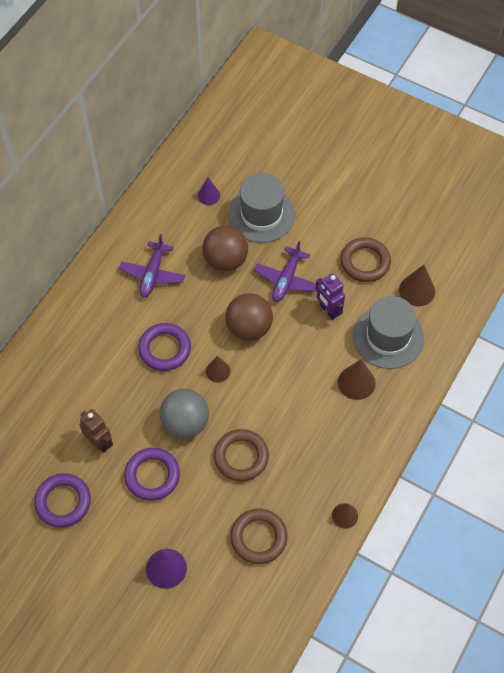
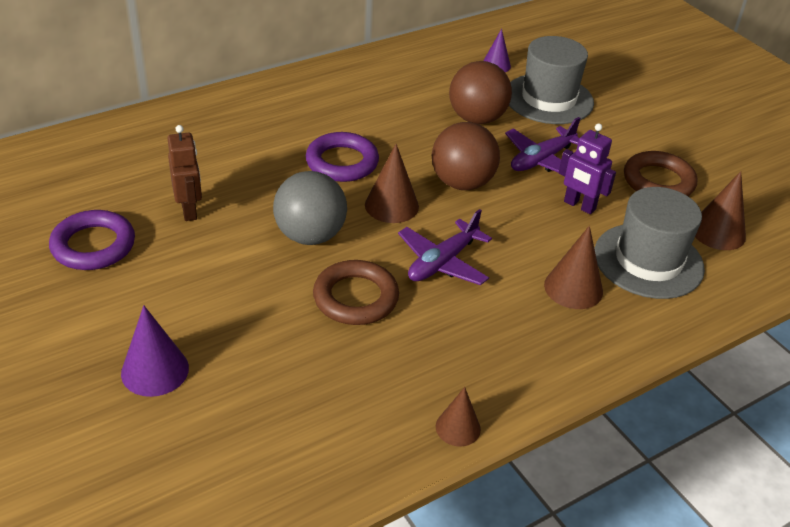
camera: 25 degrees right, 20 degrees down
purple plane [119,234,185,298] -> purple plane moved to [398,209,492,285]
purple ring [124,448,180,501] -> none
brown cone [206,356,231,382] -> brown cone [365,144,419,223], size x1.52
brown ring [230,509,288,564] -> none
purple robot [316,273,345,320] -> purple robot turned 45 degrees counterclockwise [559,123,616,214]

